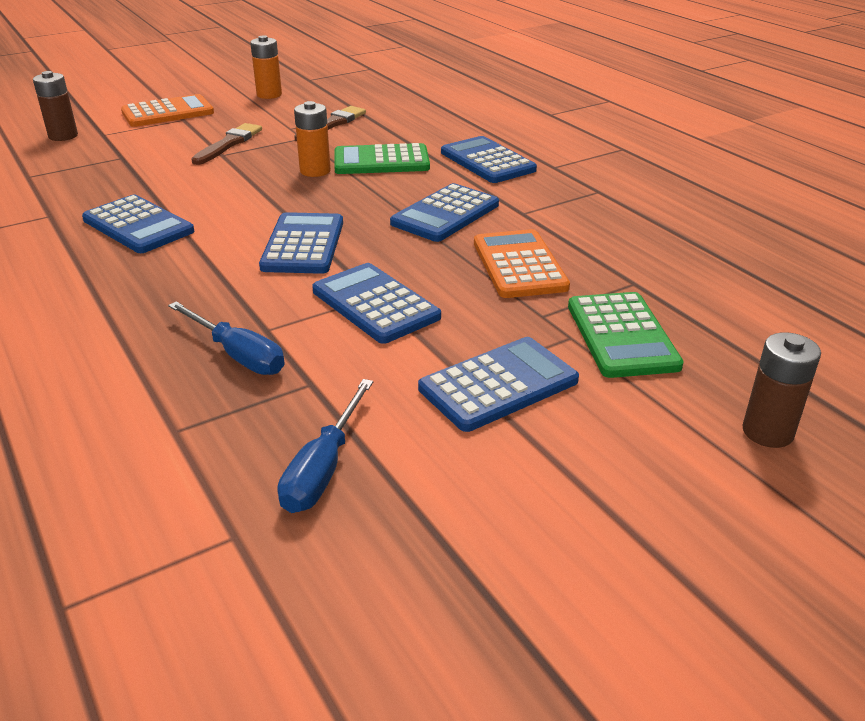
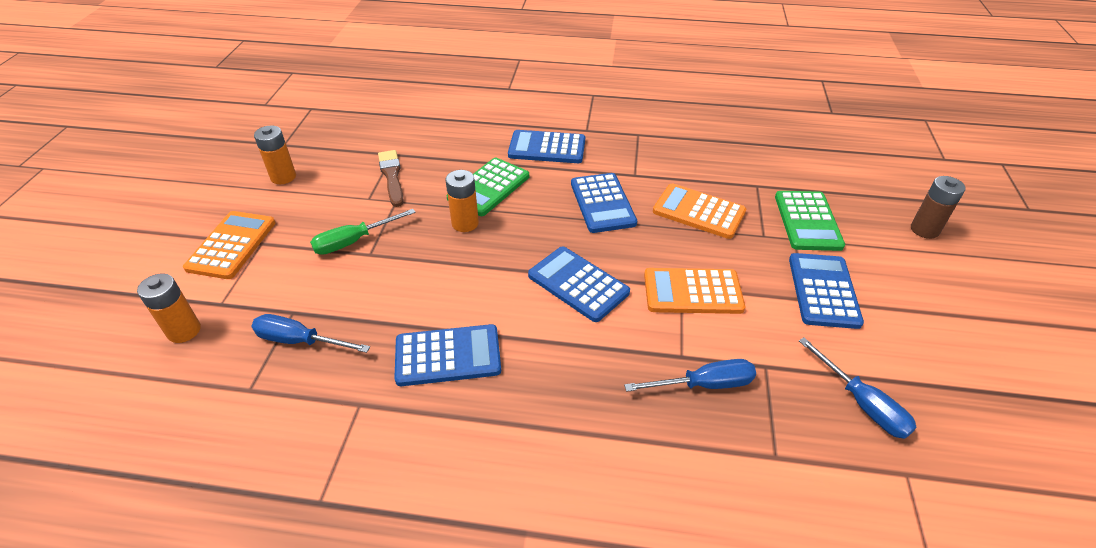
camera: 50 degrees left, 10 degrees up
brown battery [33,71,78,141] -> orange battery [137,273,201,343]
brown brush [191,123,262,165] -> green screwdriver [310,209,416,255]
blue calculator [312,263,441,344] -> orange calculator [644,268,745,314]
green calculator [568,292,684,378] -> green calculator turned 60 degrees clockwise [775,191,845,251]
none -> blue screwdriver [251,314,370,353]

